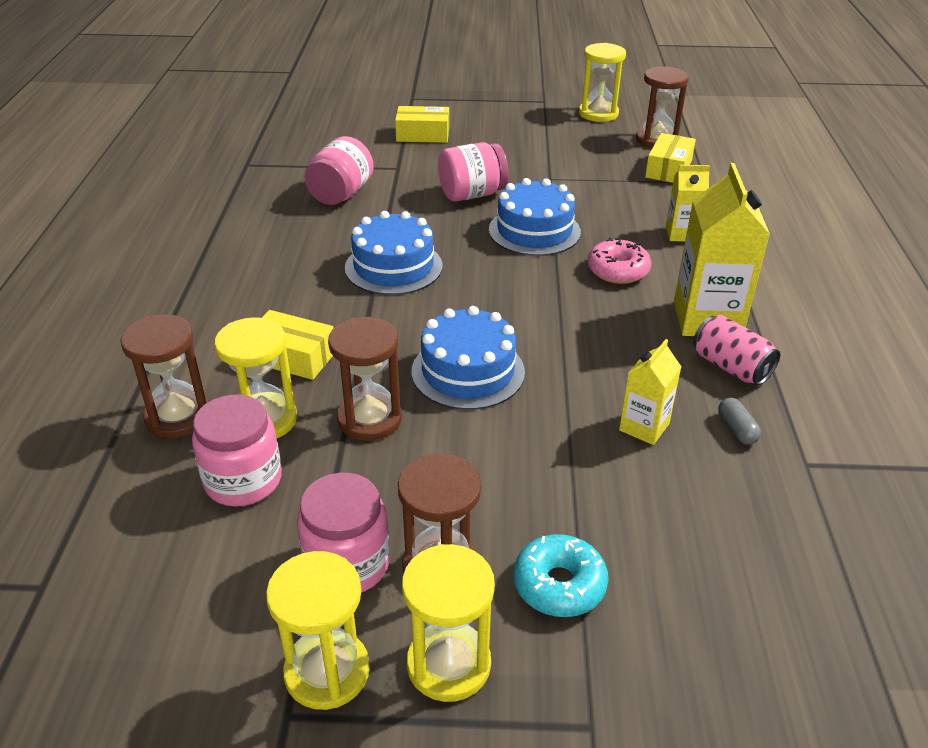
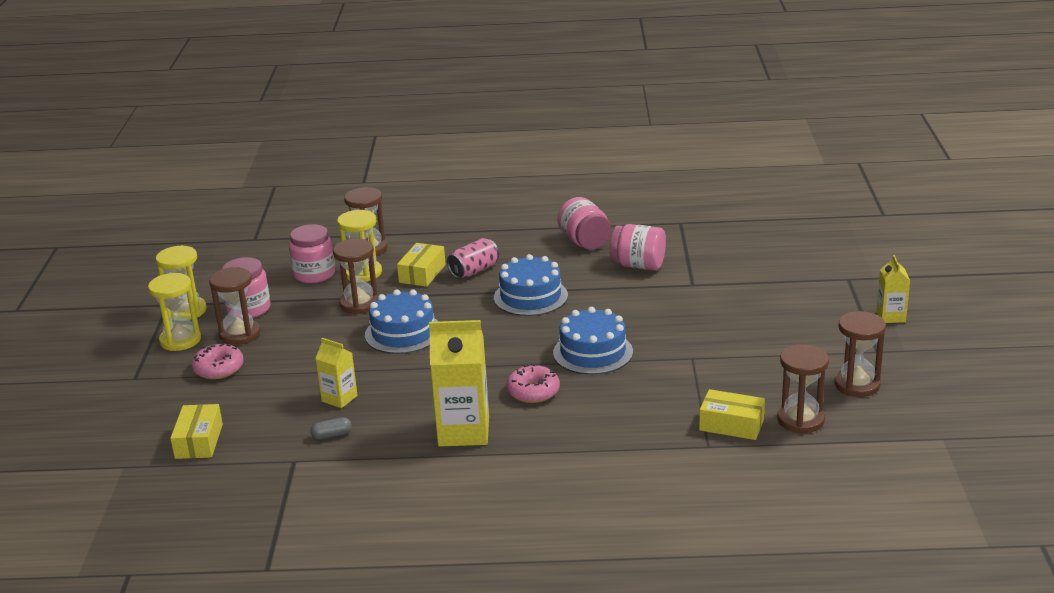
camera: 90 degrees right, 10 degrees down
yellow box [395,106,449,143] -> yellow box moved to [170,404,223,459]
pink jar [438,142,509,202] -> pink jar moved to [557,197,611,250]
turquoise donut [514,534,608,617] -> pink donut [191,344,244,379]
yellow hourglass [579,43,626,122] -> brown hourglass [834,311,886,397]
yellow carton [666,165,710,242] -> yellow carton moved to [876,255,910,323]
pink can [693,315,780,385] -> pink can moved to [447,238,499,279]

